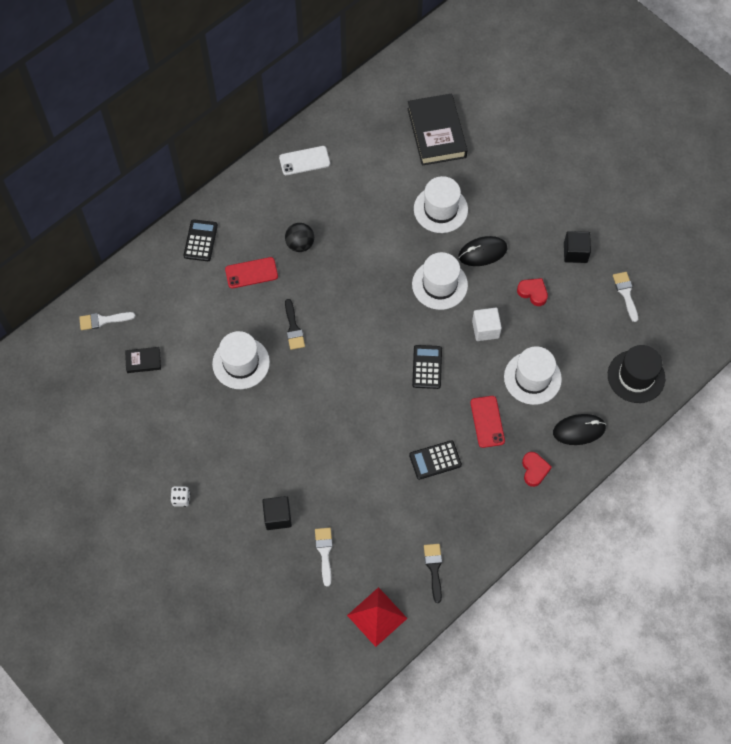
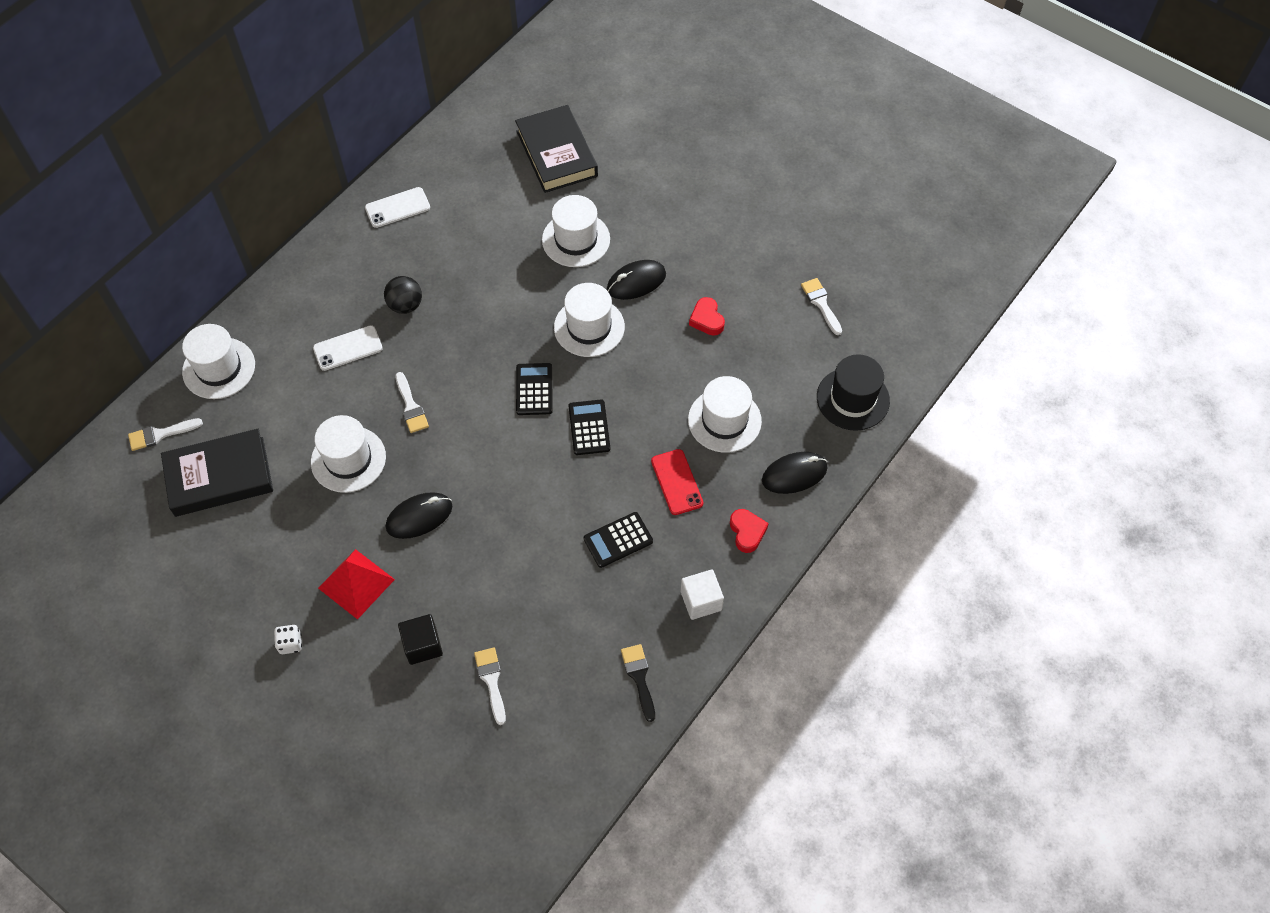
camera: 10 degrees left, 5 degrees down
black book [125,347,161,373] -> black book [161,429,273,517], size x2.20
black calculator [183,219,218,261] -> black calculator moved to [516,363,553,415]
red phone [225,257,278,288] -> white phone [313,325,383,371]
black brush [285,299,305,350] -> white brush [395,372,429,433]
red pyramid [347,587,407,647] -> red pyramid moved to [318,549,395,620]
white cube [472,308,502,341] -> white cube moved to [681,569,724,620]
red heart [517,278,548,306] -> red heart turned 135 degrees counterclockwise [689,297,725,336]
black cube [564,231,591,263] -> none
none -> white hat [182,324,255,399]
none -> black mouse [386,492,452,539]

